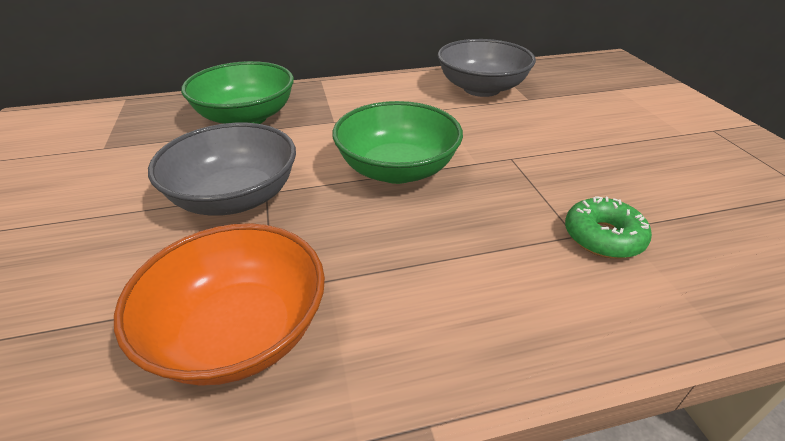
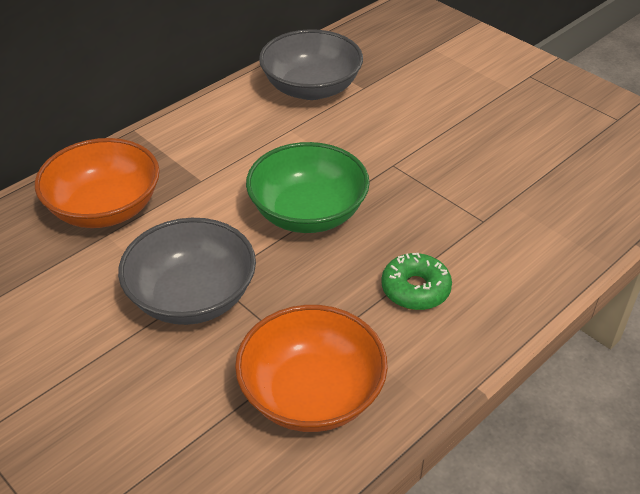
camera: 30 degrees left, 5 degrees up
green bowl [181,61,294,124] -> orange bowl [35,138,160,228]
green donut [565,196,652,258] -> green donut moved to [381,253,452,310]

